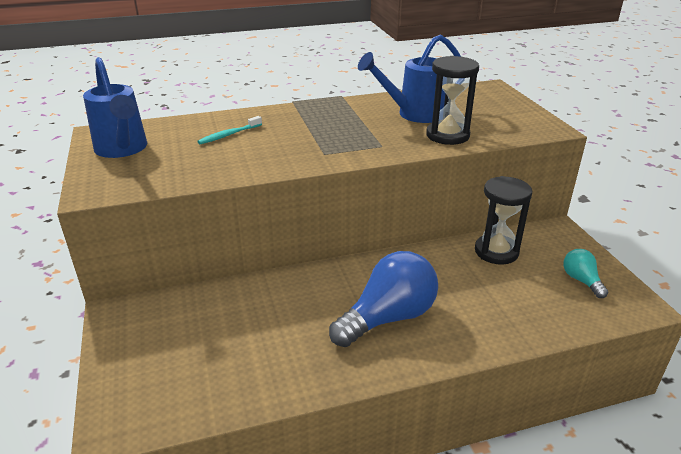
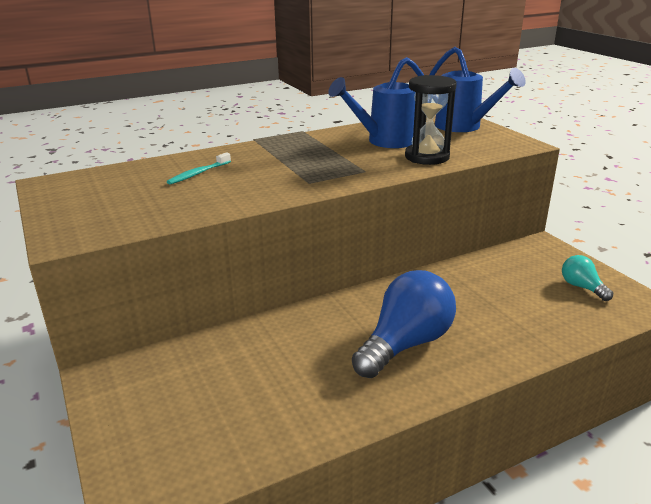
camera: 10 degrees left, 5 degrees down
blue watering can [83,57,147,158] -> blue watering can moved to [429,47,526,132]
black hourglass [475,176,532,264] -> none

